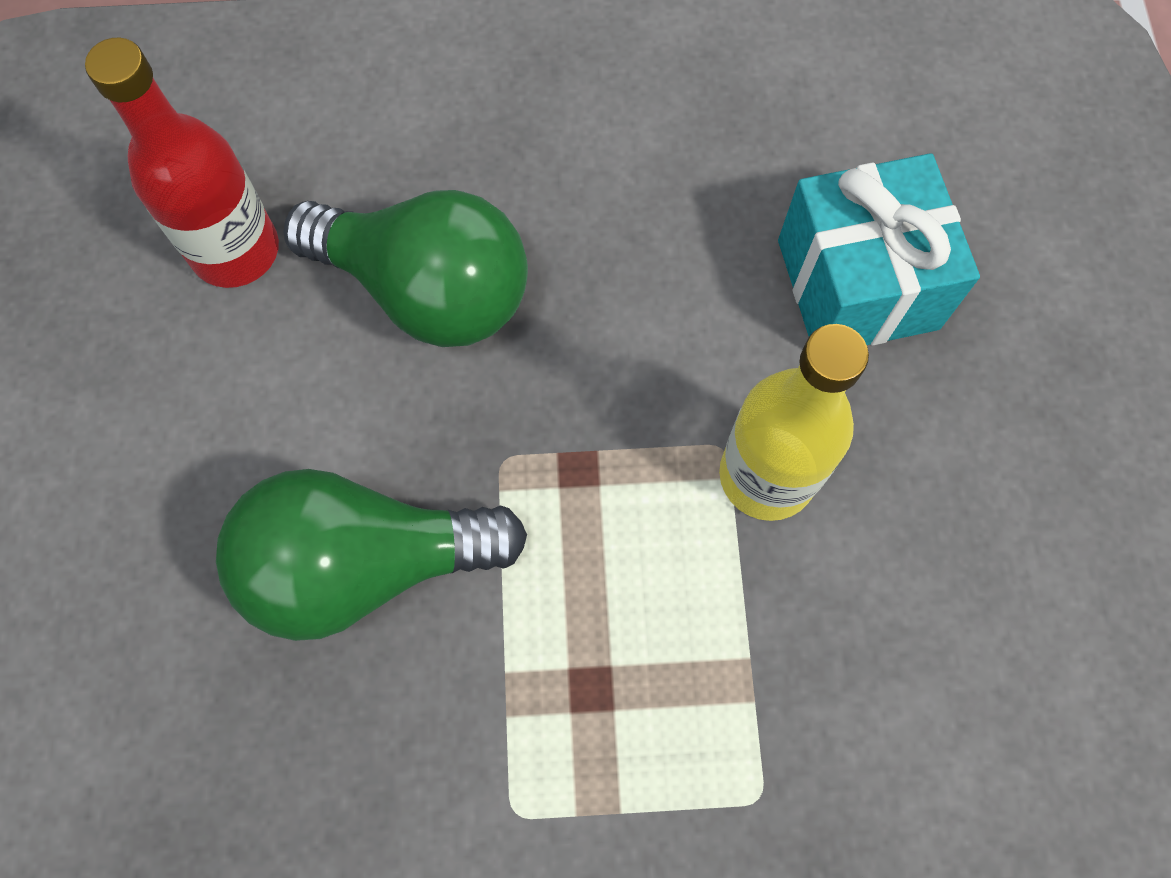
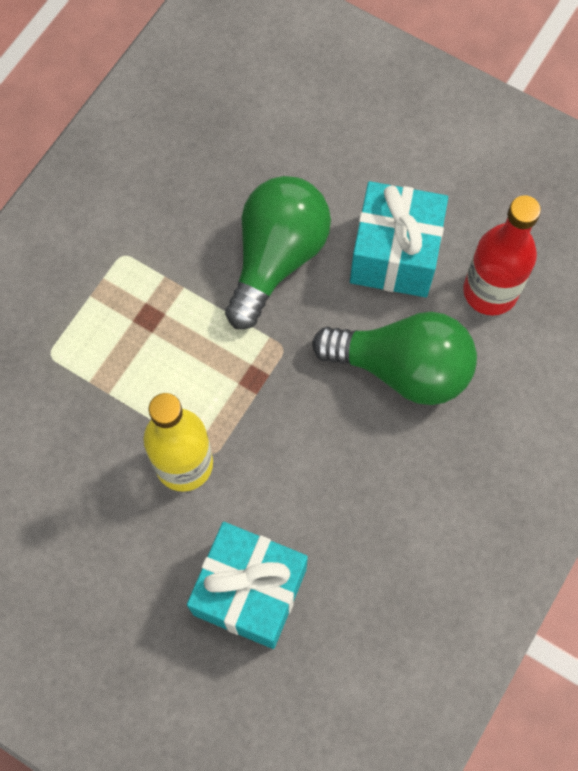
camera: 125 degrees right, 0 degrees up
green light bulb [283,190,528,347] -> green light bulb turned 135 degrees counterclockwise [312,312,477,405]
none -> turquoise gift [350,181,448,297]

